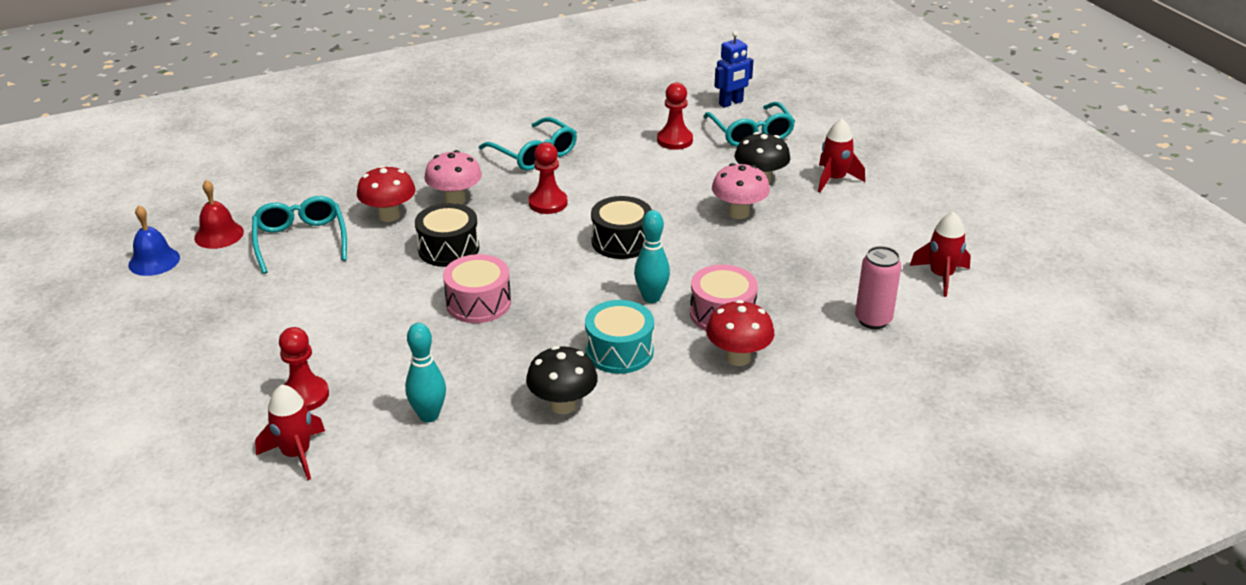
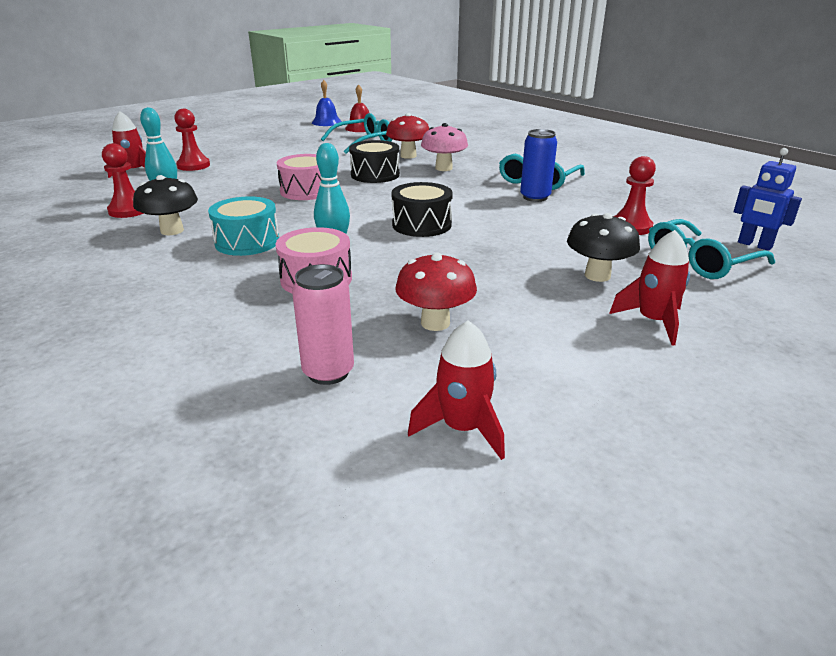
camera: 75 degrees right, 5 degrees down
red pawn [529,142,568,214] -> red pawn moved to [102,143,144,218]
red mushroom [706,300,774,366] -> red mushroom moved to [395,252,477,331]
pink mushroom [712,163,770,219] -> none
none -> blue can [520,129,557,202]

